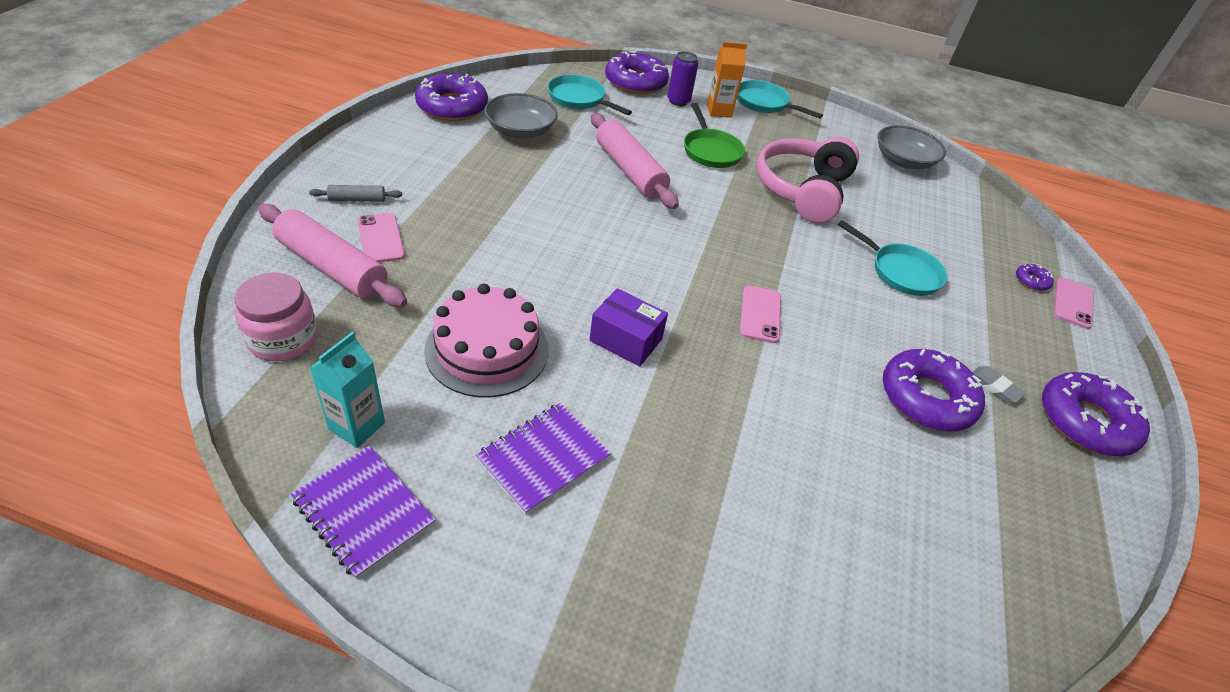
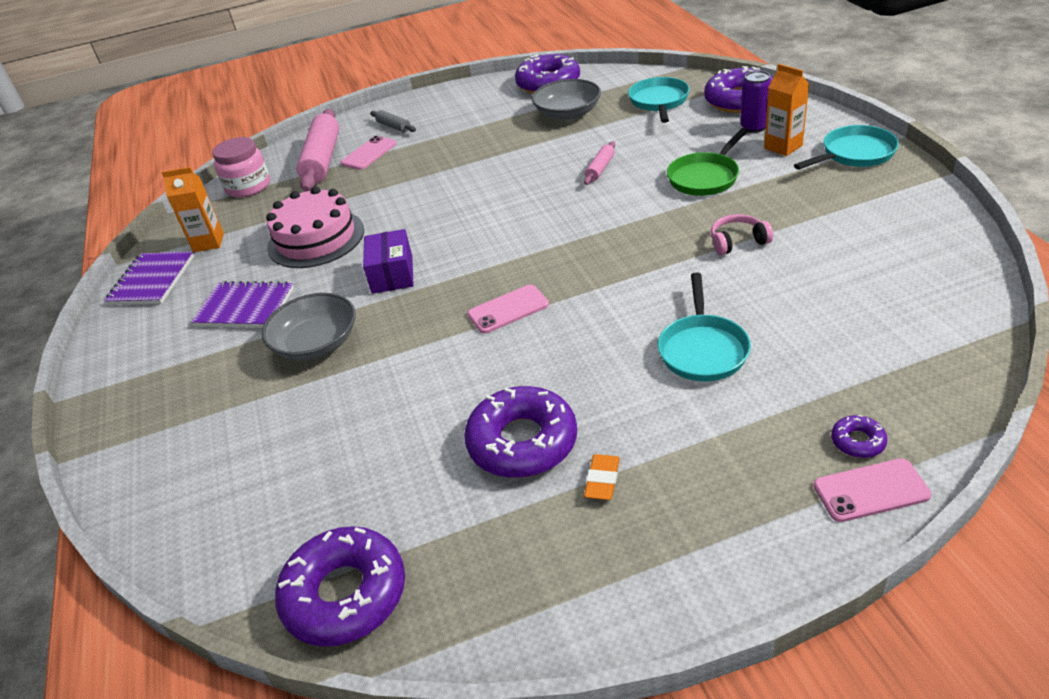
camera: 65 degrees right, 5 degrees down
turquoise carton [310,332,385,448] -> orange carton [162,167,224,252]
pink rolling pin [591,113,679,209] -> pink rolling pin [584,141,615,185], size x0.47
turquoise pan [737,80,823,119] -> turquoise pan turned 60 degrees clockwise [794,125,899,170]
pink headphones [756,137,859,223] -> pink headphones [711,214,773,255], size x0.44
grey bowl [878,125,946,169] -> grey bowl moved to [262,293,356,360]
grey eraser [972,366,1026,403] -> orange eraser [584,454,620,500]
purple donut [1042,372,1150,456] -> purple donut moved to [275,526,405,647]

